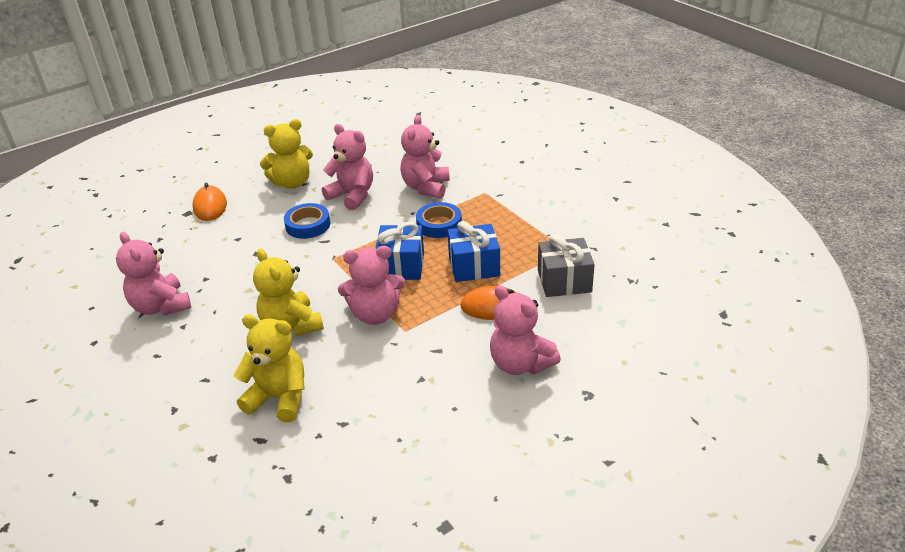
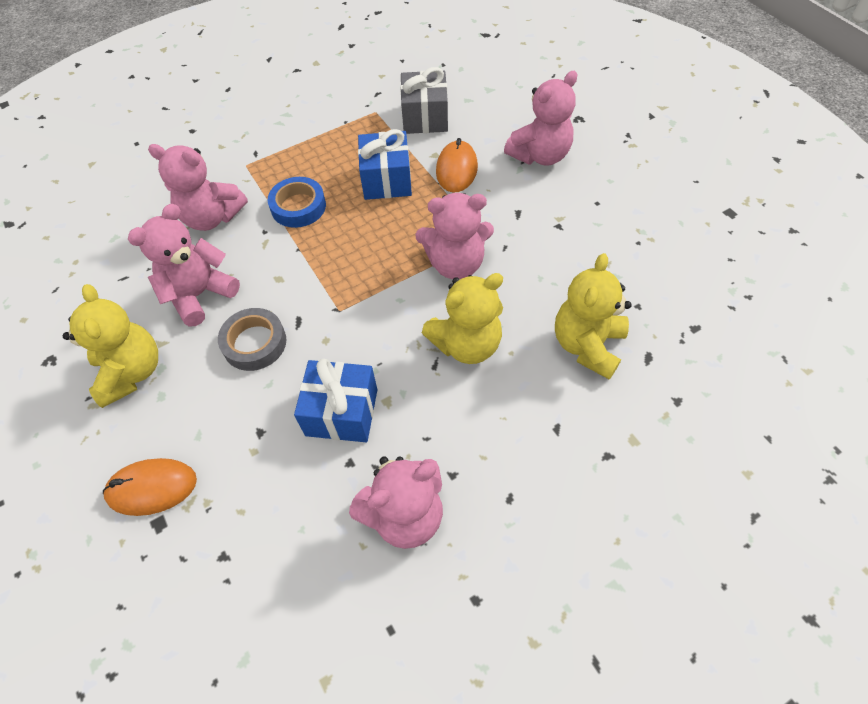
camera: 85 degrees left, 20 degrees up
blue tape [284,203,330,239] -> grey tape [218,308,286,371]
pink teddy bear [338,246,405,325] -> pink teddy bear turned 90 degrees clockwise [416,193,494,279]
blue gift [375,222,424,280] -> blue gift moved to [294,359,377,442]

